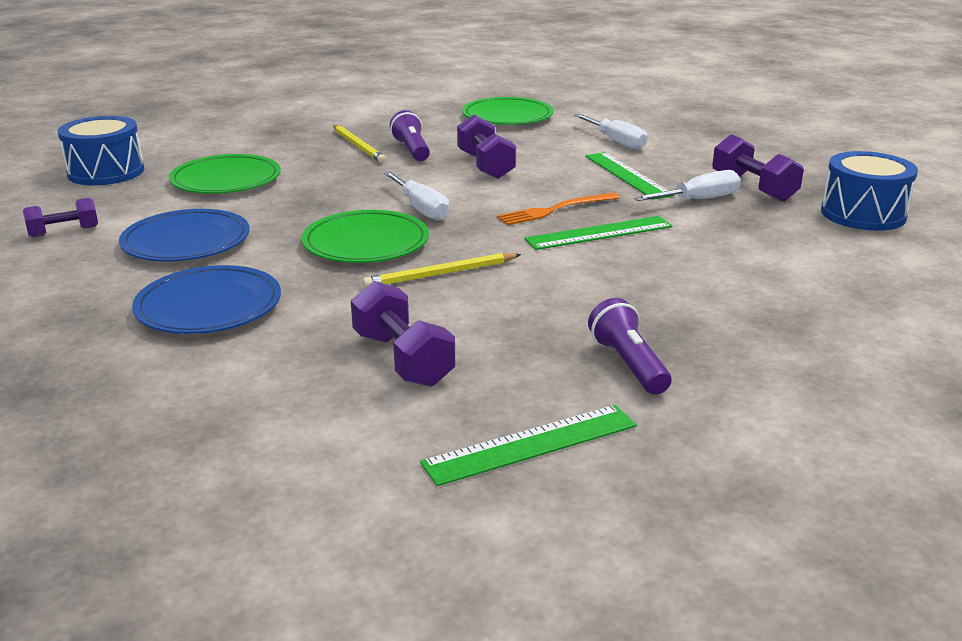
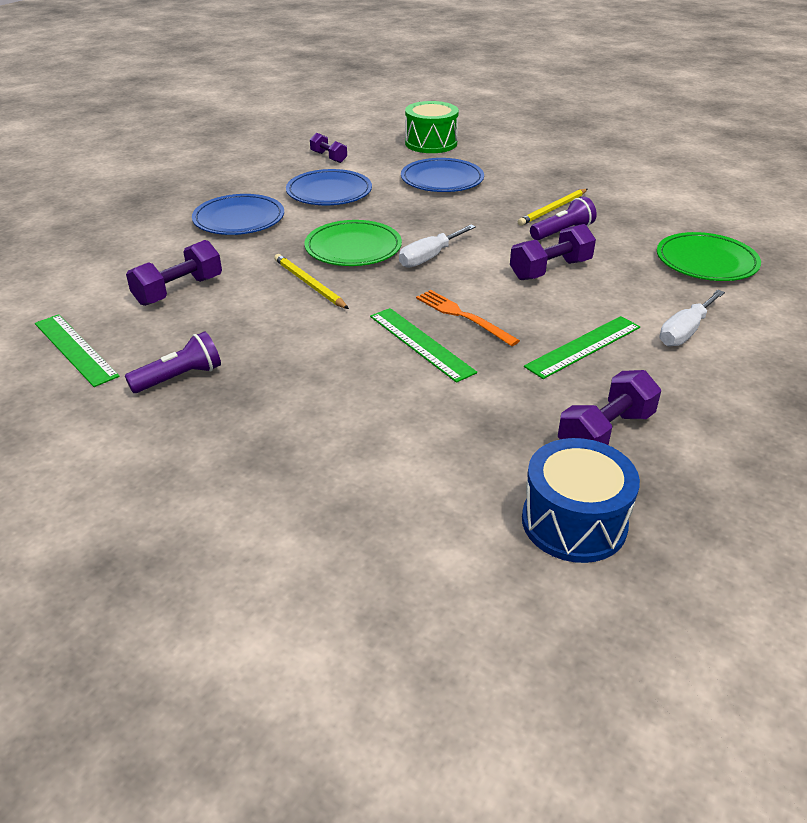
camera: 75 degrees right, 10 degrees up
blue drum [57,116,144,185] -> green drum [405,101,459,153]
green plate [169,154,281,194] -> blue plate [401,158,484,192]
white screwdriver [634,170,741,201] -> none

